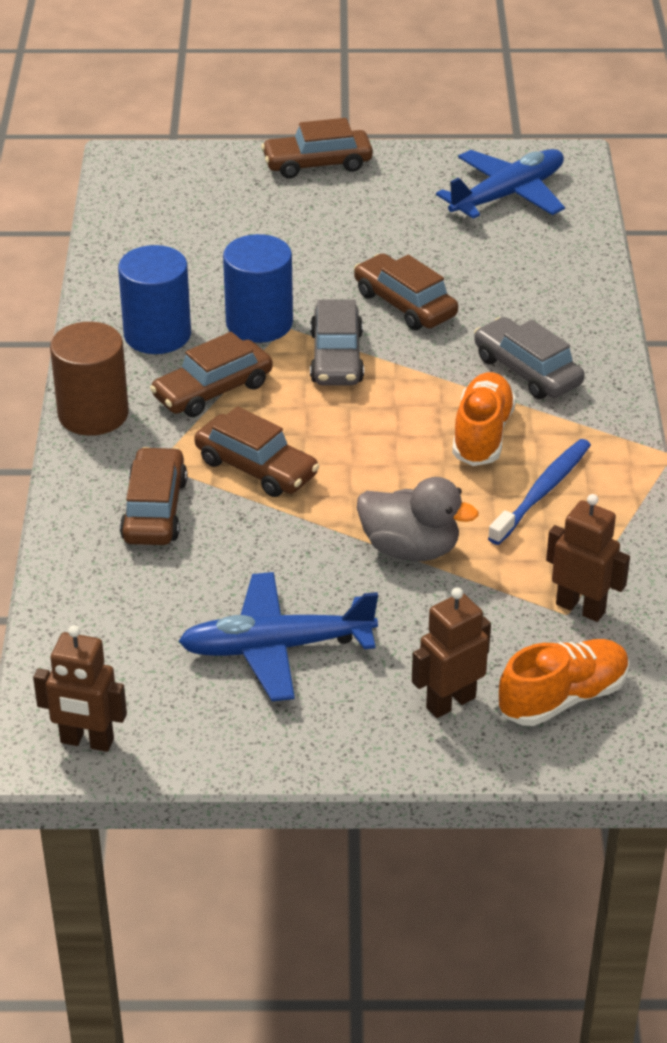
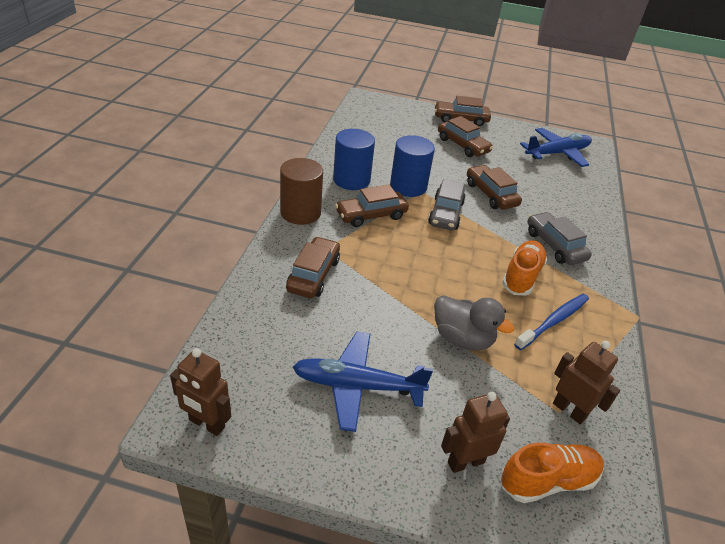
camera: 10 degrees right, 0 degrees up
brown car [194,406,319,497] -> brown car moved to [438,116,493,157]

